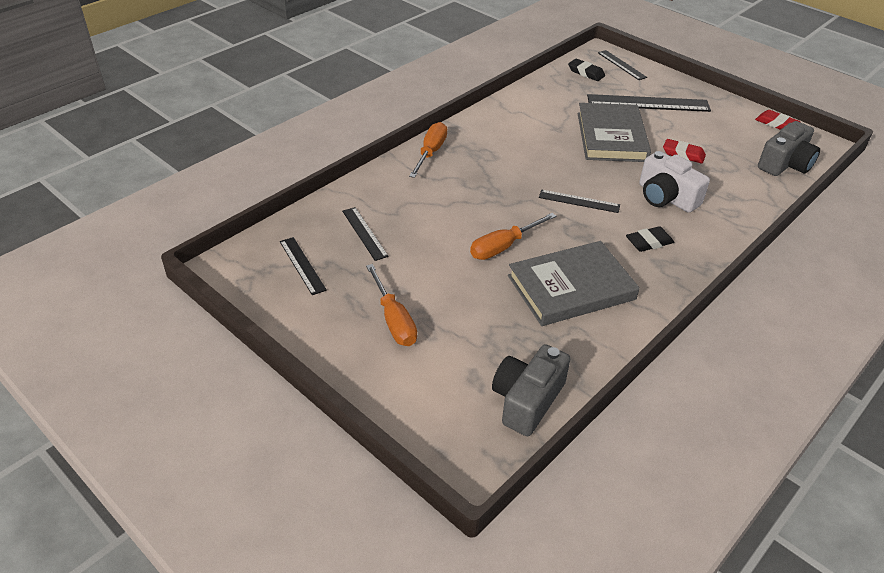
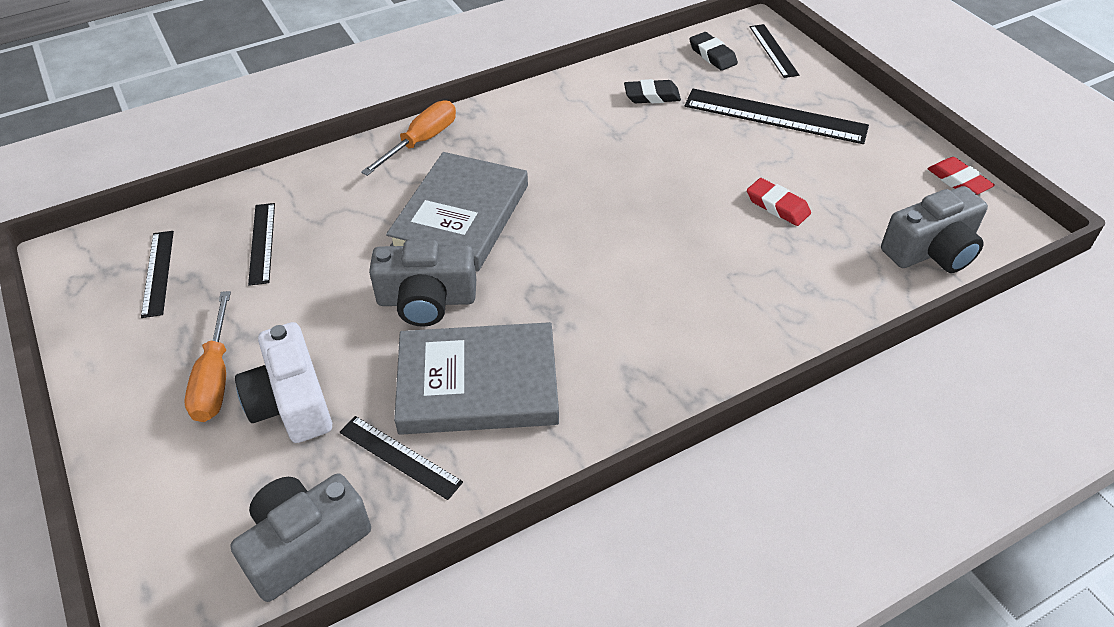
camera: 20 degrees right, 5 degrees up
orange screwdriver [470,213,556,260] -> grey camera [369,240,476,327]
black ruler [539,189,620,213] -> black ruler moved to [340,416,463,500]
grey book [578,103,651,162] -> grey book moved to [386,152,528,272]
black eraser [626,226,674,252] -> black eraser moved to [624,79,681,103]
white camera [639,151,710,213] -> white camera moved to [235,322,332,443]

